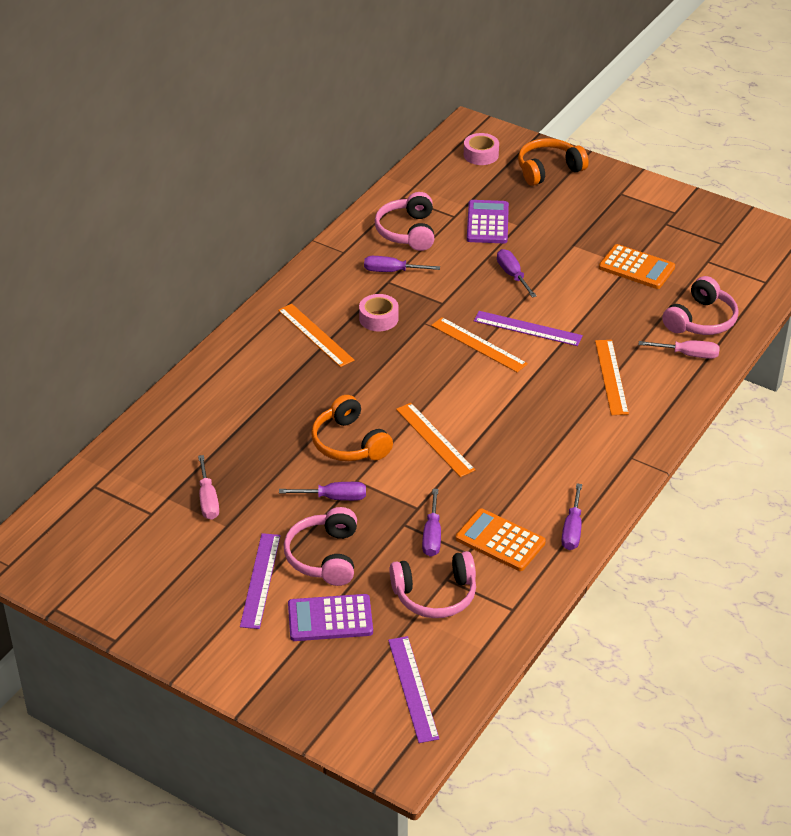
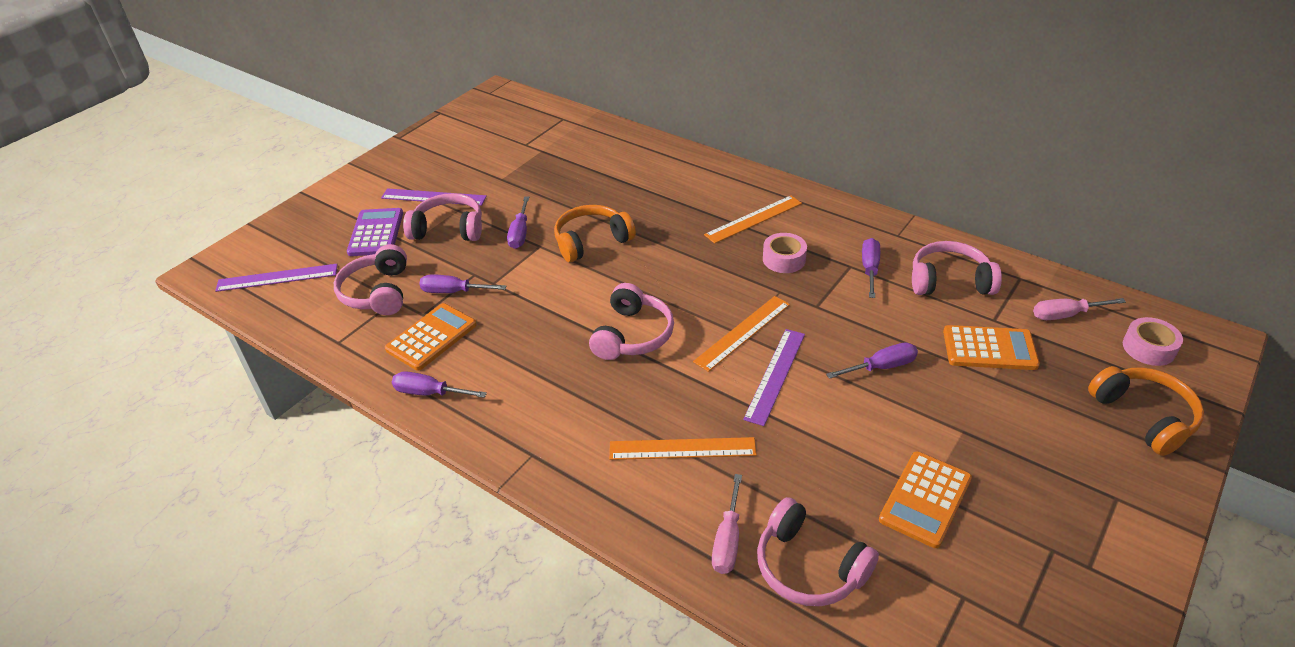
camera: 95 degrees right, 0 degrees up
pink screwdriver [198,455,219,520] -> pink screwdriver moved to [1033,298,1126,320]
orange ruler [396,403,475,477] -> none
purple calculator [467,200,509,243] -> orange calculator [943,325,1040,370]
none -> pink headphones [589,283,674,360]

